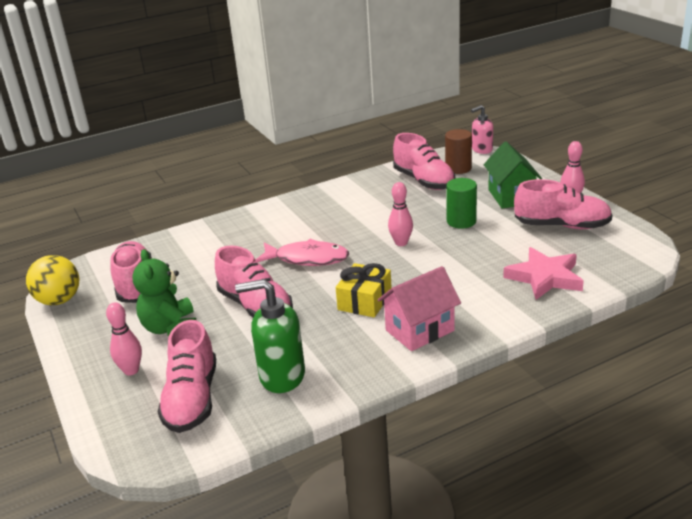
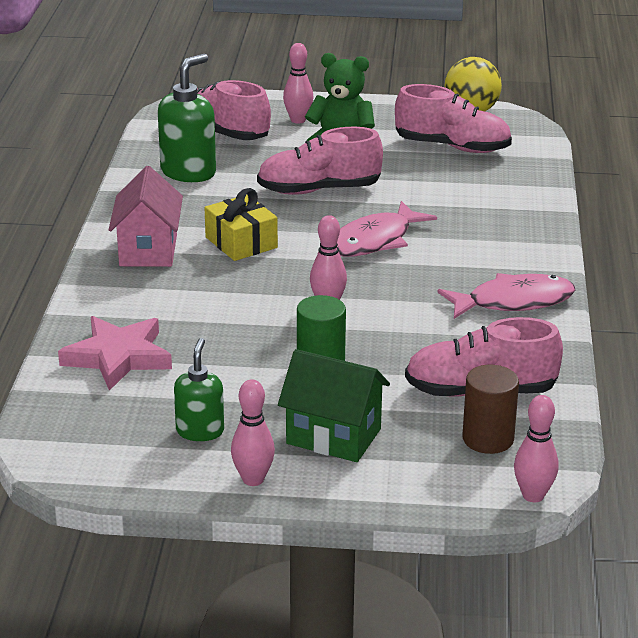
camera: 120 degrees right, 0 degrees up
pink soap dispenser [471,105,493,154] -> pink bowling pin [514,395,559,502]
pink shoe [514,179,612,229] -> green soap dispenser [174,338,224,441]
none -> pink fish [437,273,576,319]

